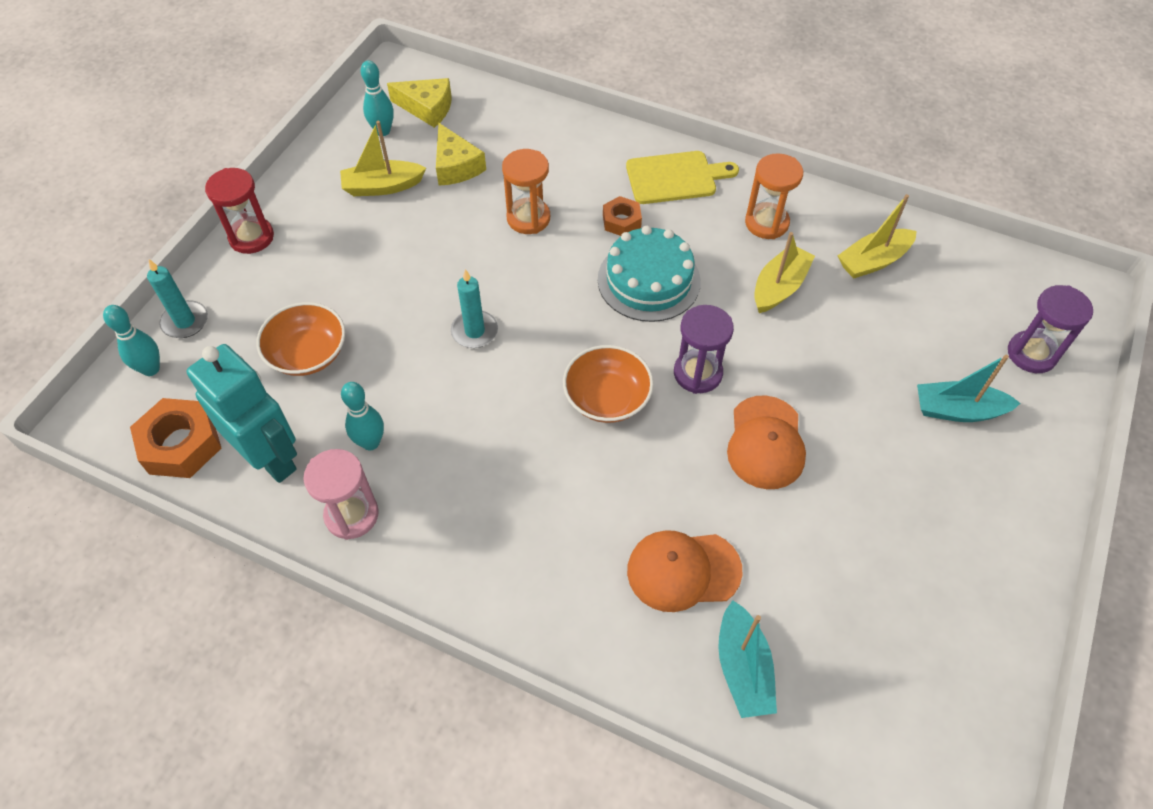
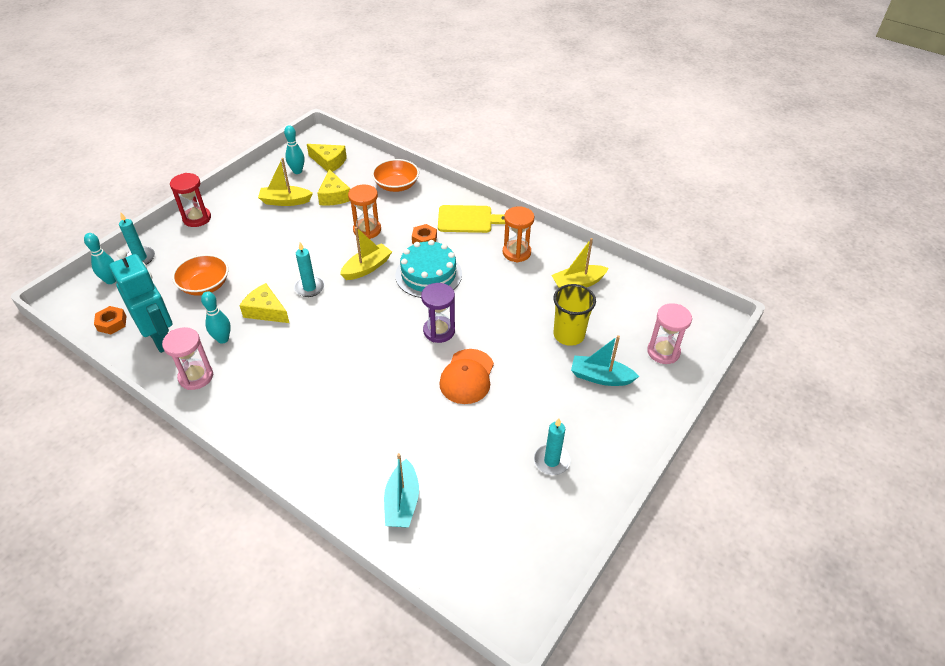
camera: 10 degrees right, 10 degrees down
orange nut [130,398,221,478] -> orange nut [94,306,126,334], size x0.59
orange bowl [563,345,654,423] -> orange bowl moved to [372,159,419,192]
orange cap [627,530,742,612] -> none
yellow boat [754,232,815,313] -> yellow boat moved to [340,227,392,280]
purple hourglass [1008,285,1093,373] -> pink hourglass [647,303,692,364]
none -> yellow cheese [240,283,289,323]
none -> turquoise candle [534,418,571,475]
none -> yellow cup [553,284,596,346]

